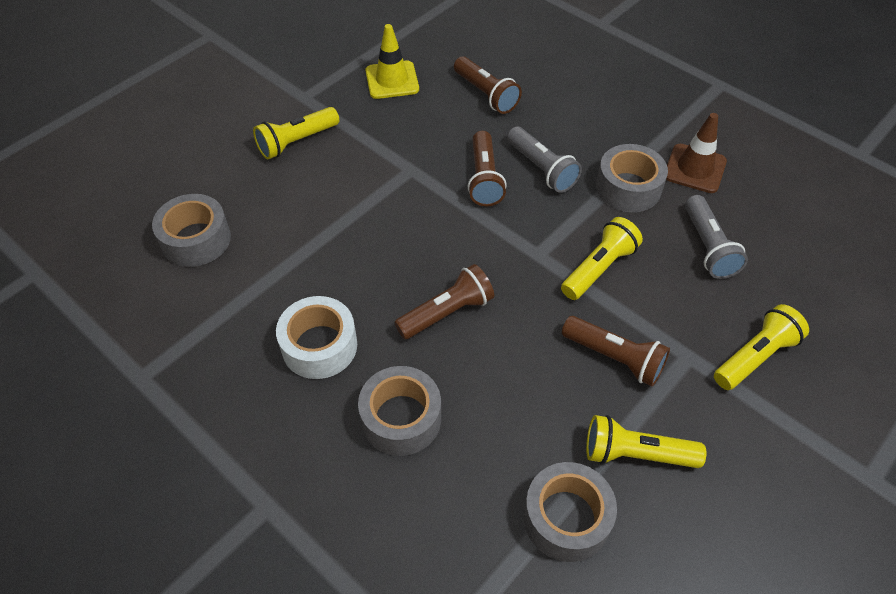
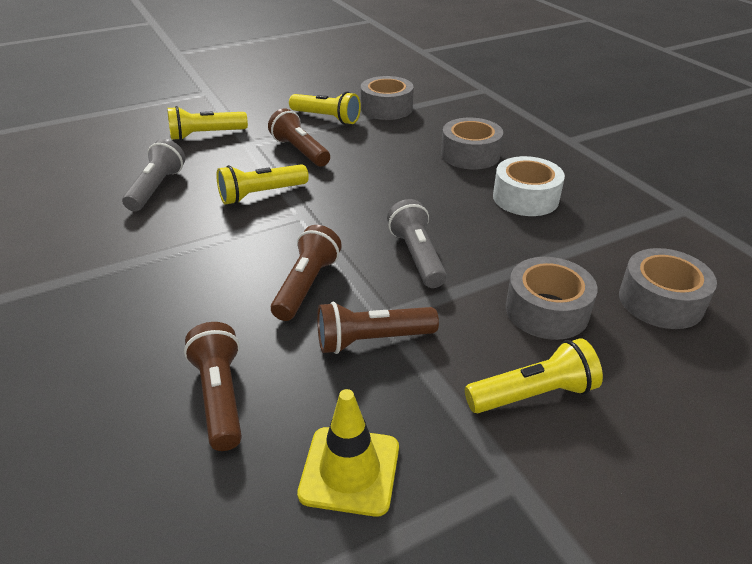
camera: 160 degrees left, 15 degrees down
brown flashlight [394,264,494,339] -> brown flashlight moved to [317,302,439,354]
grey flashlight [507,127,582,193] -> grey flashlight moved to [387,199,447,288]
grey tape [596,144,668,212] -> grey tape moved to [505,257,598,340]
brown traffic cone [666,113,727,193] -> none

